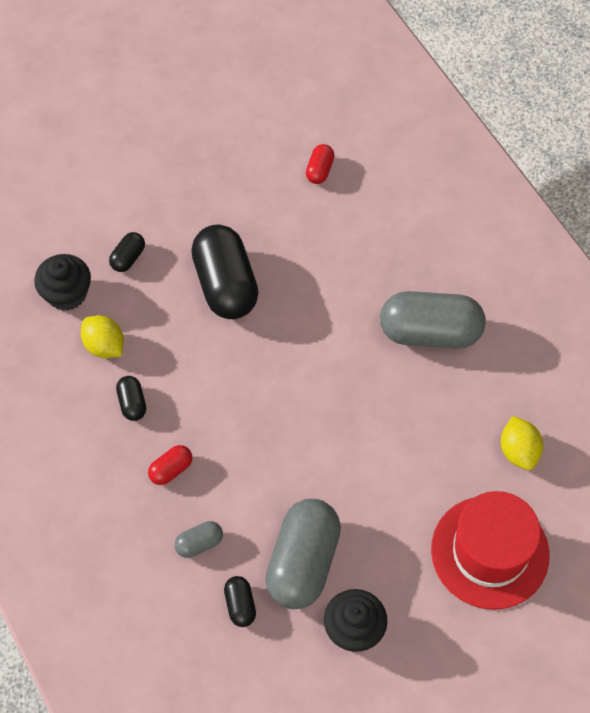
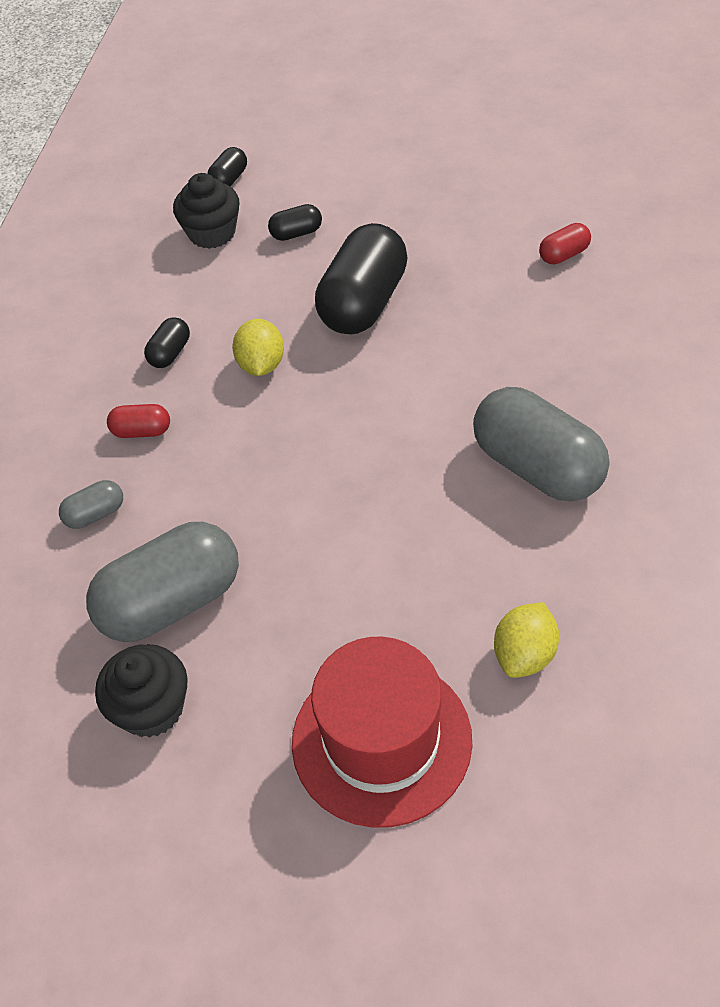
camera: 45 degrees right, 10 degrees down
yellow lemon [81,315,124,358] -> yellow lemon moved to [232,319,284,376]
grey capsule [175,521,223,558] -> grey capsule turned 45 degrees counterclockwise [59,480,123,529]
black capsule [224,576,256,627] -> black capsule moved to [207,147,247,186]

